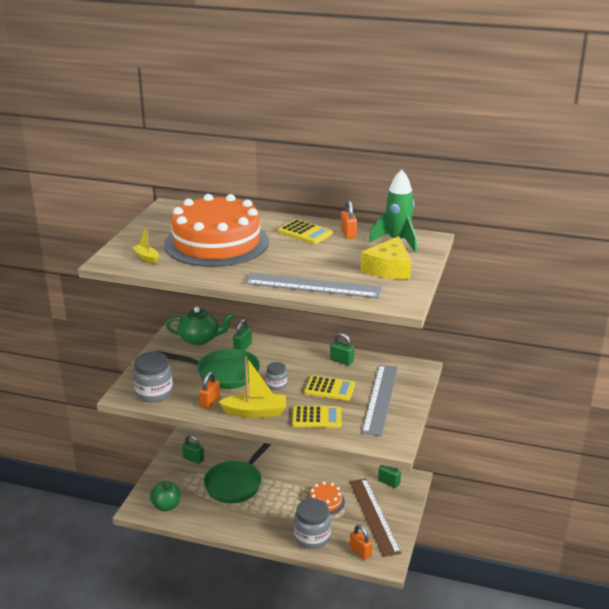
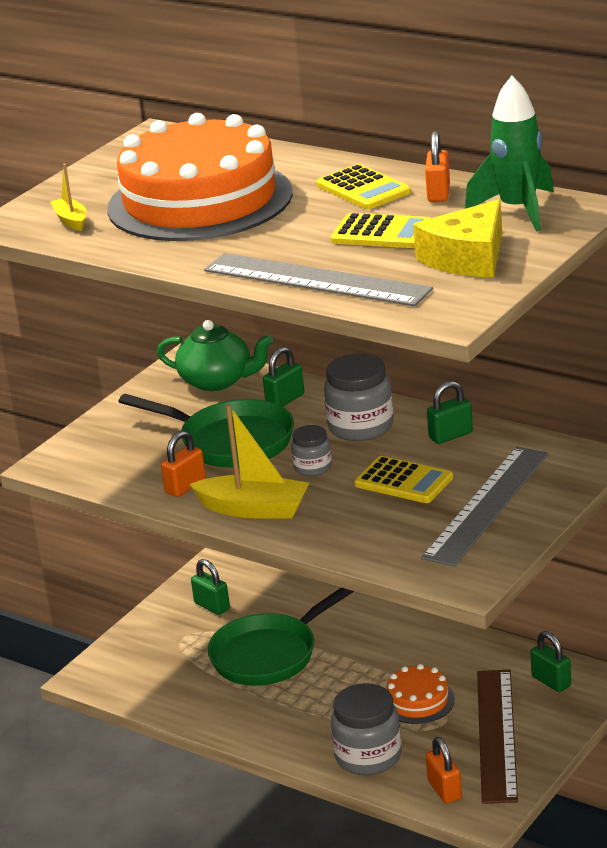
camera: 20 degrees right, 0 degrees up
grey jar [133,352,173,402] -> grey jar moved to [324,353,394,441]
green apple [150,481,181,511] -> none
yellow calculator [292,406,341,428] -> yellow calculator moved to [331,213,431,248]
green padlock [330,333,354,365] -> green padlock turned 75 degrees counterclockwise [427,381,473,444]

